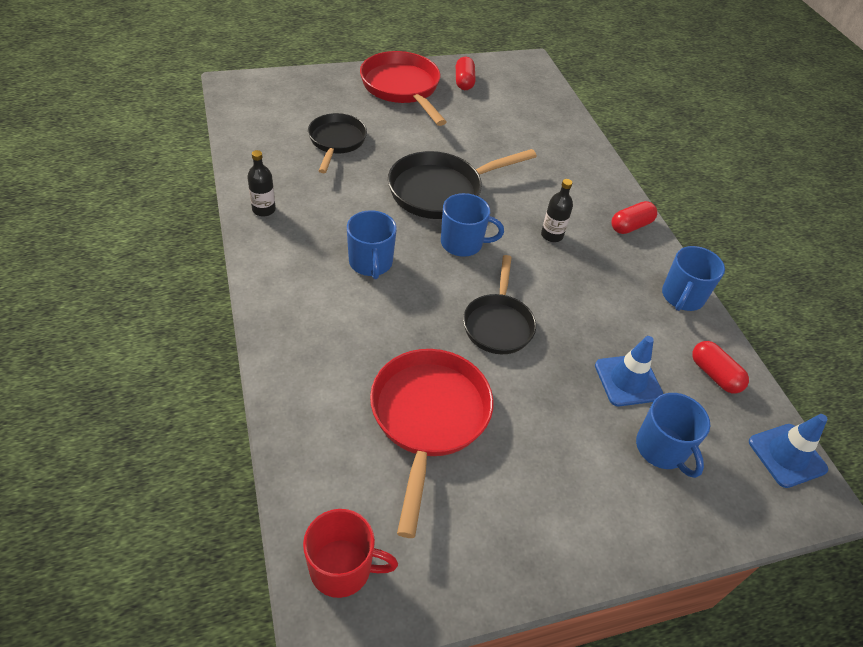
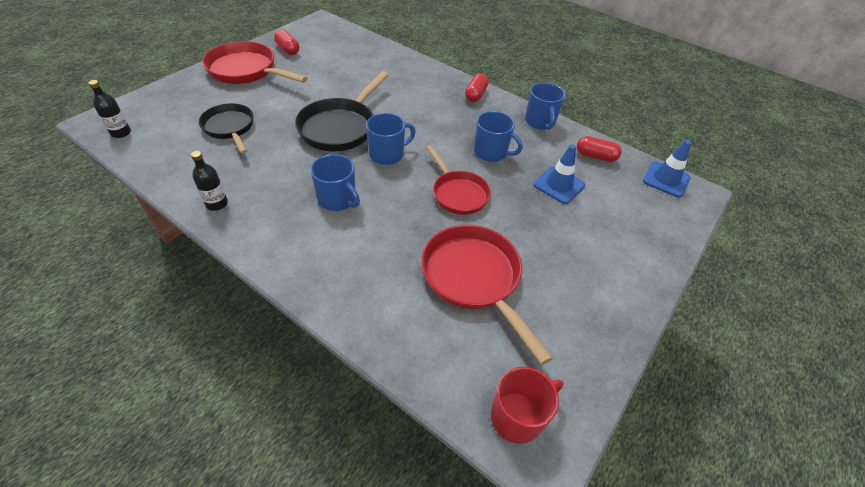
camera: 35 degrees left, 0 degrees up
black pan [463,255,536,354] -> red pan [426,145,491,215]
black bottle [541,179,573,242] -> black bottle moved to [88,80,131,138]
blue mug [636,393,710,478] -> blue mug moved to [474,111,523,162]

